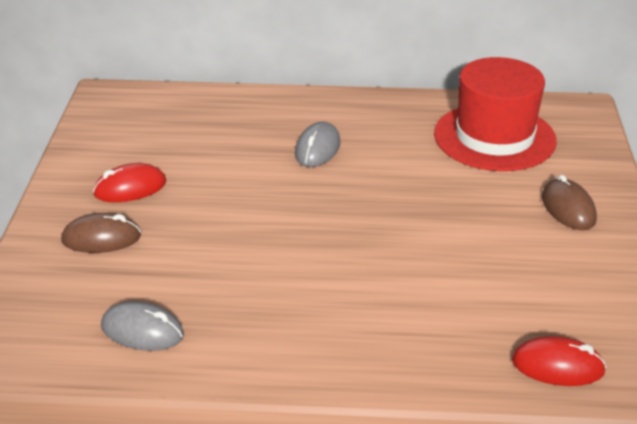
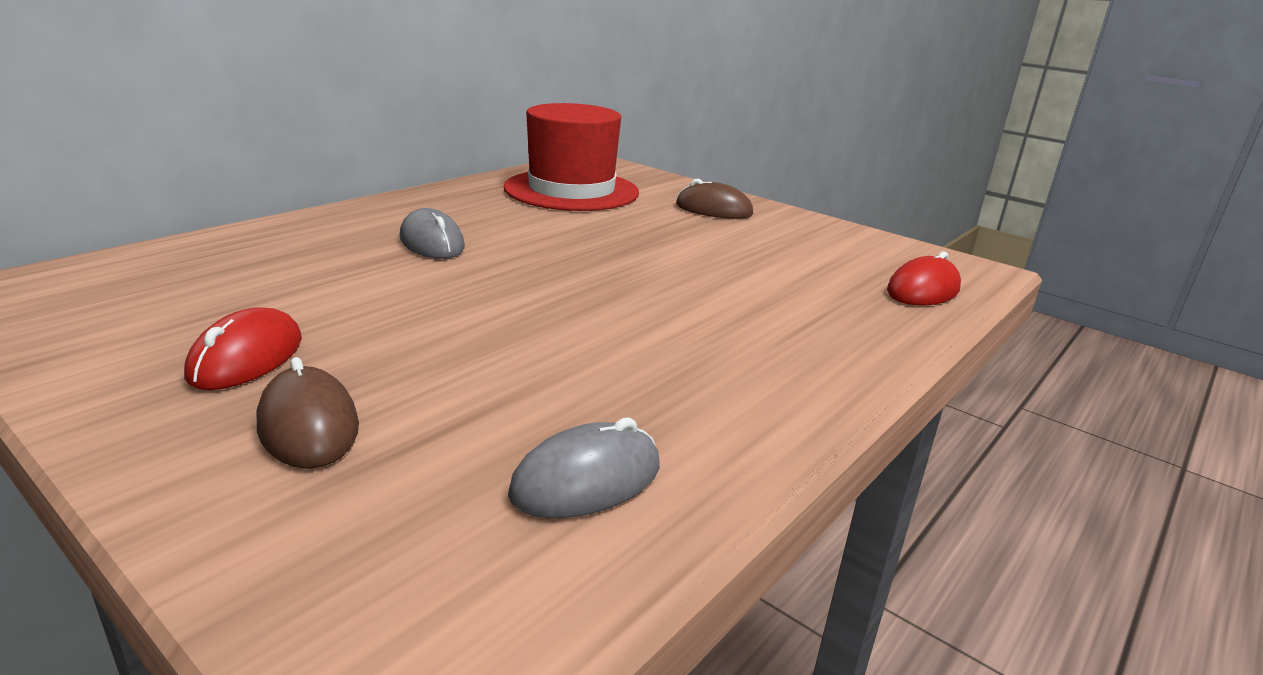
camera: 55 degrees left, 10 degrees down
brown mouse [61,213,141,253] -> brown mouse turned 60 degrees counterclockwise [256,357,359,469]

